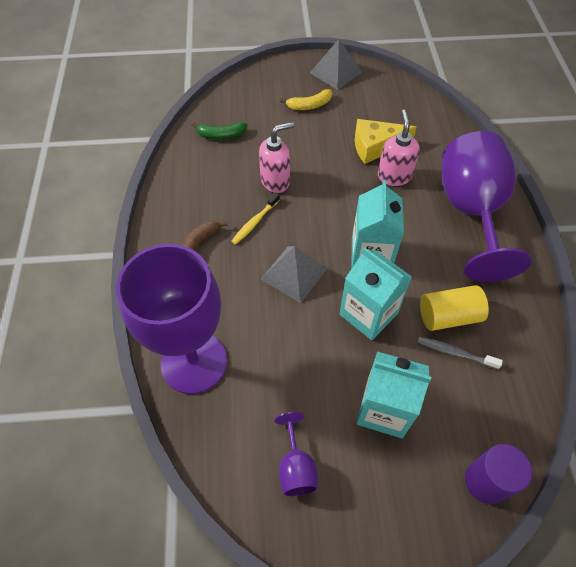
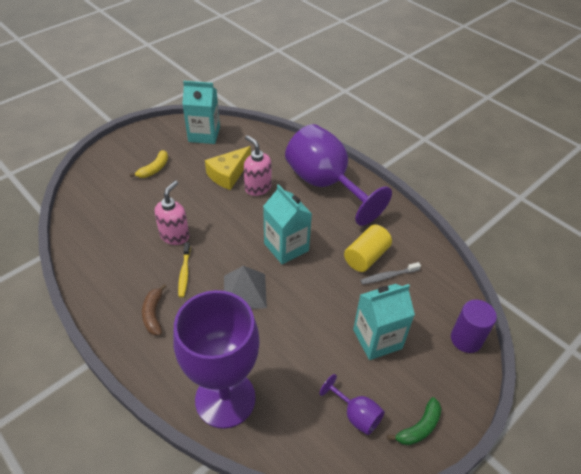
camera: 40 degrees left, 10 degrees down
green banana [192,122,247,140] -> green banana moved to [387,397,441,446]
grey pyramid [310,39,362,90] -> none
turquoise carton [340,247,412,340] -> turquoise carton moved to [182,81,220,144]

